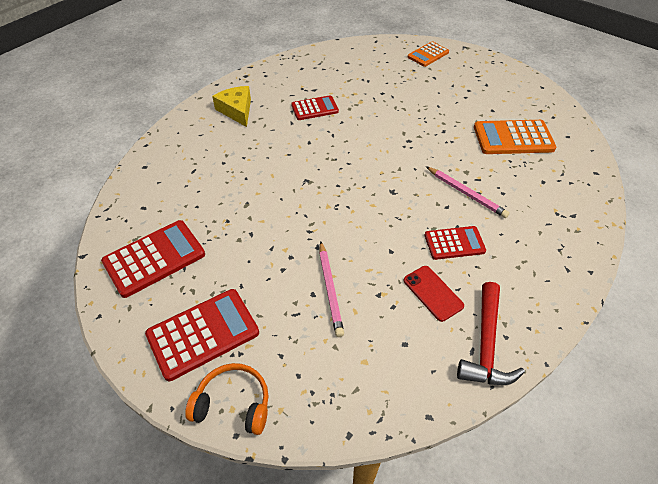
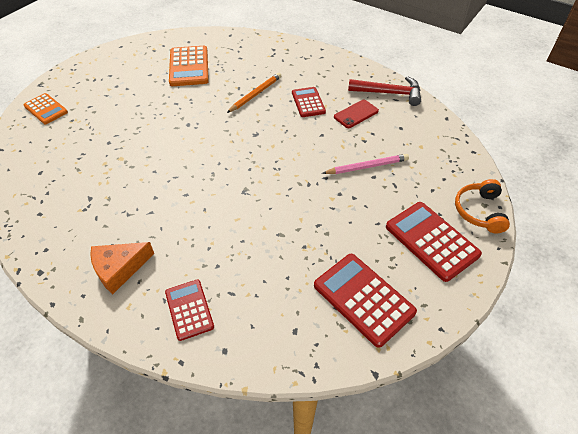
camera: 95 degrees left, 0 degrees up
yellow cheese [212,86,251,127] -> orange cheese [90,242,154,294]
red calculator [291,95,339,120] -> red calculator moved to [165,279,214,341]
pink pencil [426,166,510,218] -> orange pencil [227,73,281,113]

